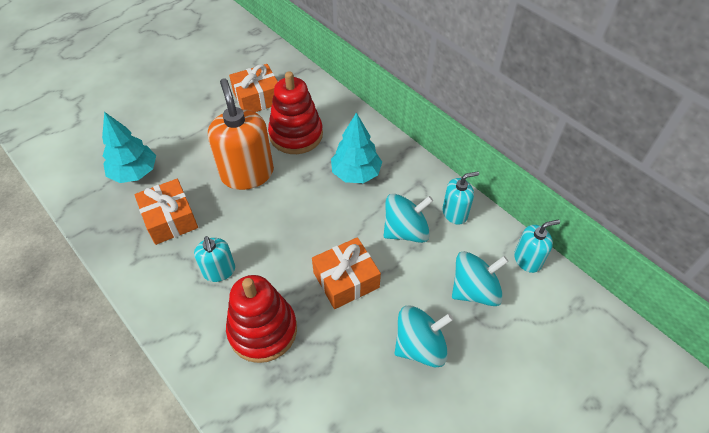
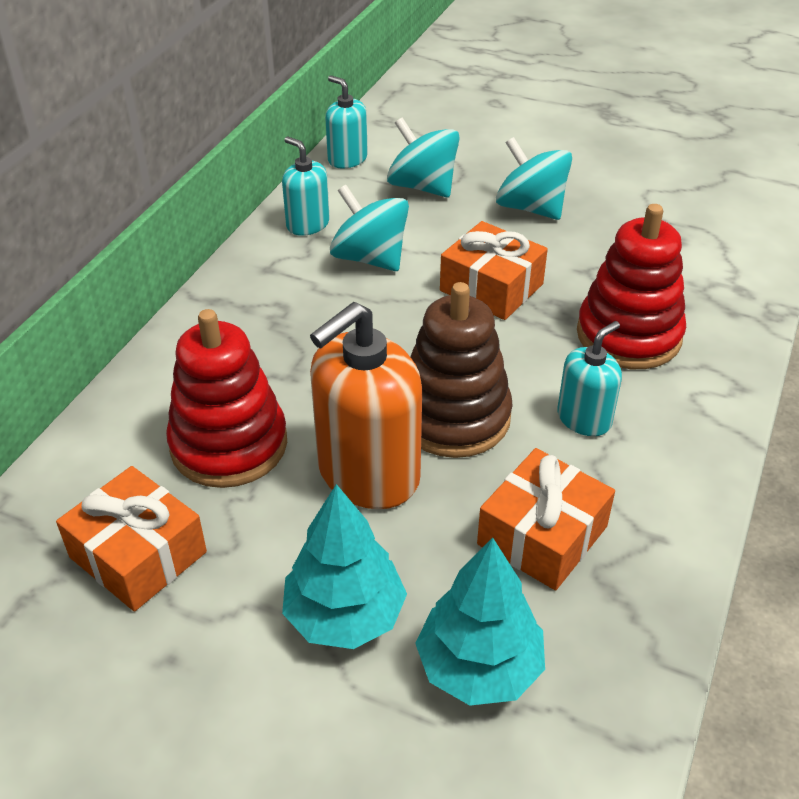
camera: 115 degrees left, 10 degrees down
turquoise tree [331,113,382,183] -> turquoise tree moved to [282,484,407,649]
none -> brown stacking toy [410,282,513,458]

